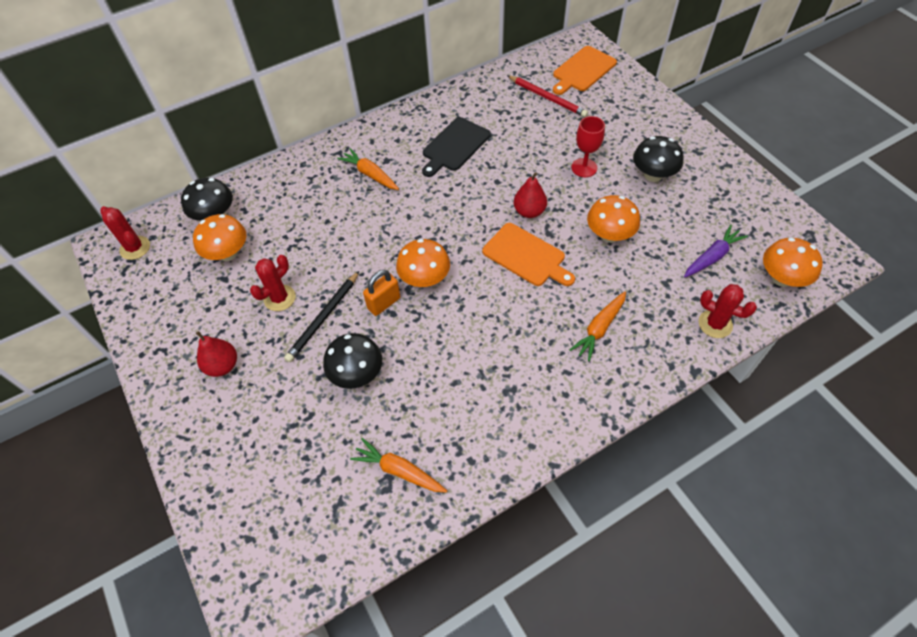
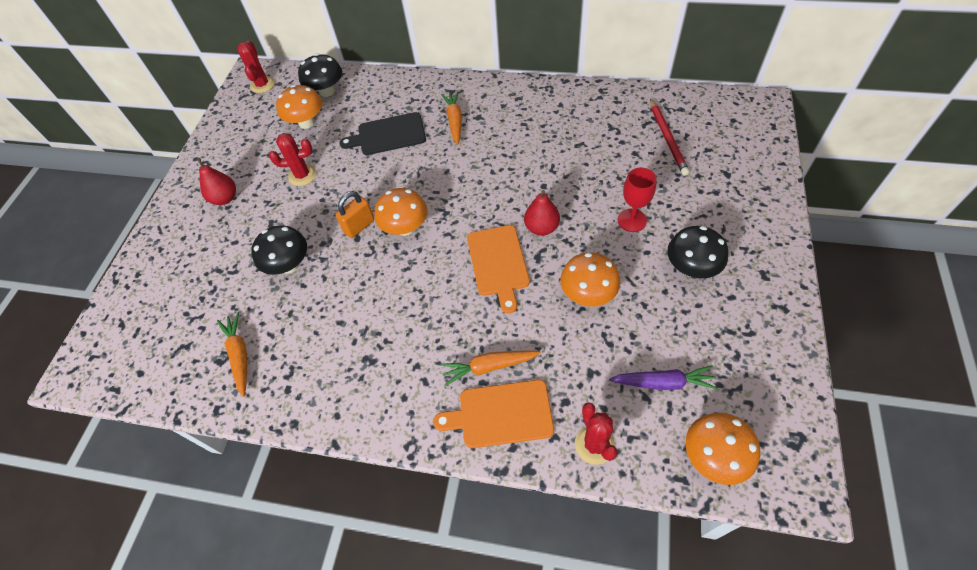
camera: 45 degrees right, 0 degrees up
black pencil [284,271,359,362] -> none
orange padlock [363,270,401,316] -> orange padlock turned 45 degrees counterclockwise [335,191,374,238]
black cutting board [422,117,491,177] -> black cutting board moved to [339,112,426,155]
orange cutting board [553,46,617,95] -> orange cutting board moved to [433,380,554,448]

